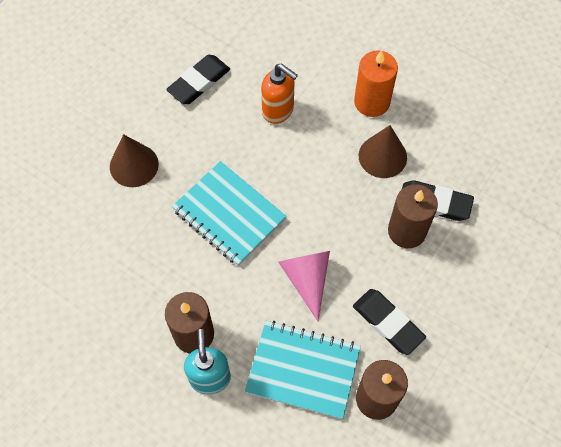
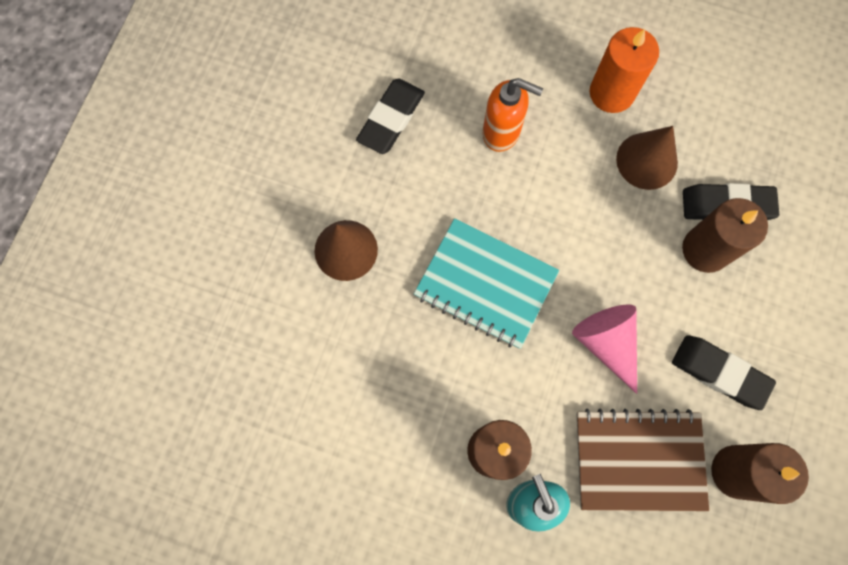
camera: 15 degrees left, 10 degrees up
turquoise notebook [245,321,361,419] -> brown notebook [576,408,709,511]

